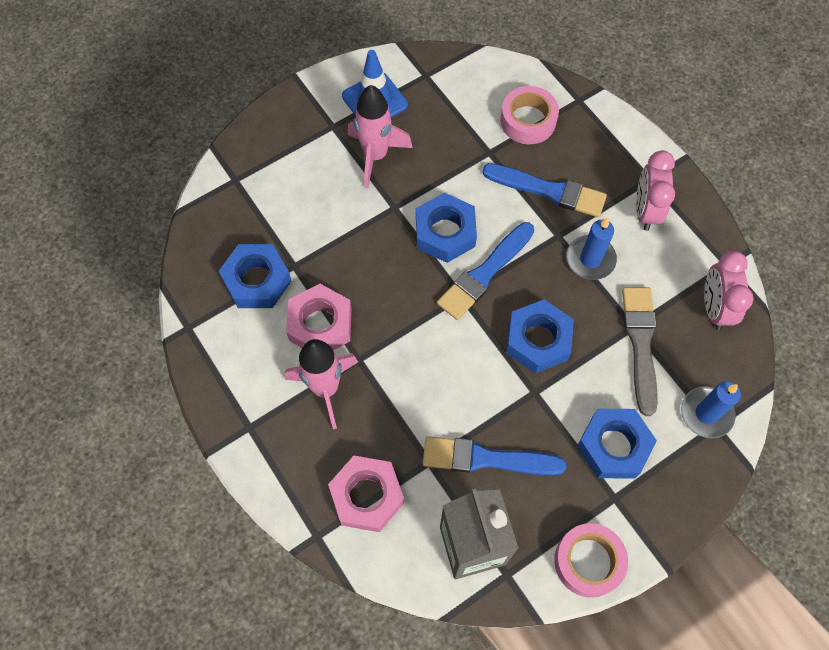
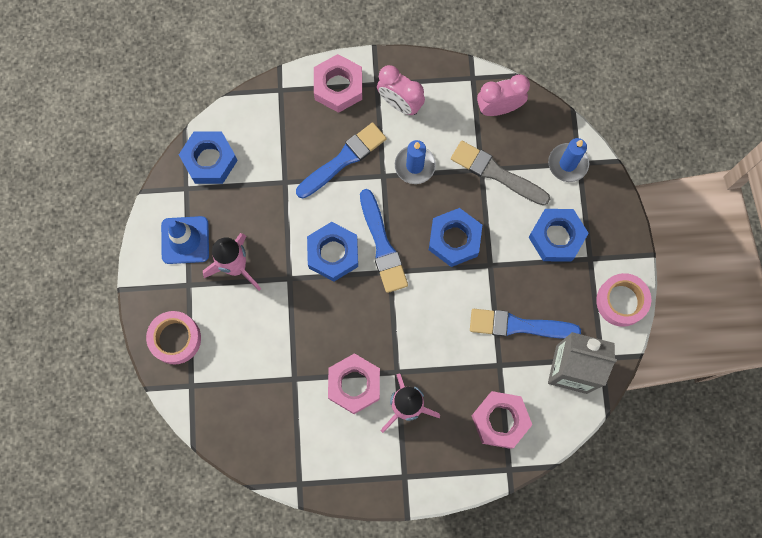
camera: 60 degrees left, 10 degrees up
blue nut [219,244,291,308] -> blue nut moved to [179,131,238,184]
blue brush [423,436,567,476] -> blue brush turned 60 degrees clockwise [470,309,581,339]
pink tape [500,86,559,144] -> pink tape moved to [146,311,201,365]
pink clock [704,251,753,331] -> pink clock turned 135 degrees clockwise [477,74,530,116]
none -> pink nut [314,54,362,113]

